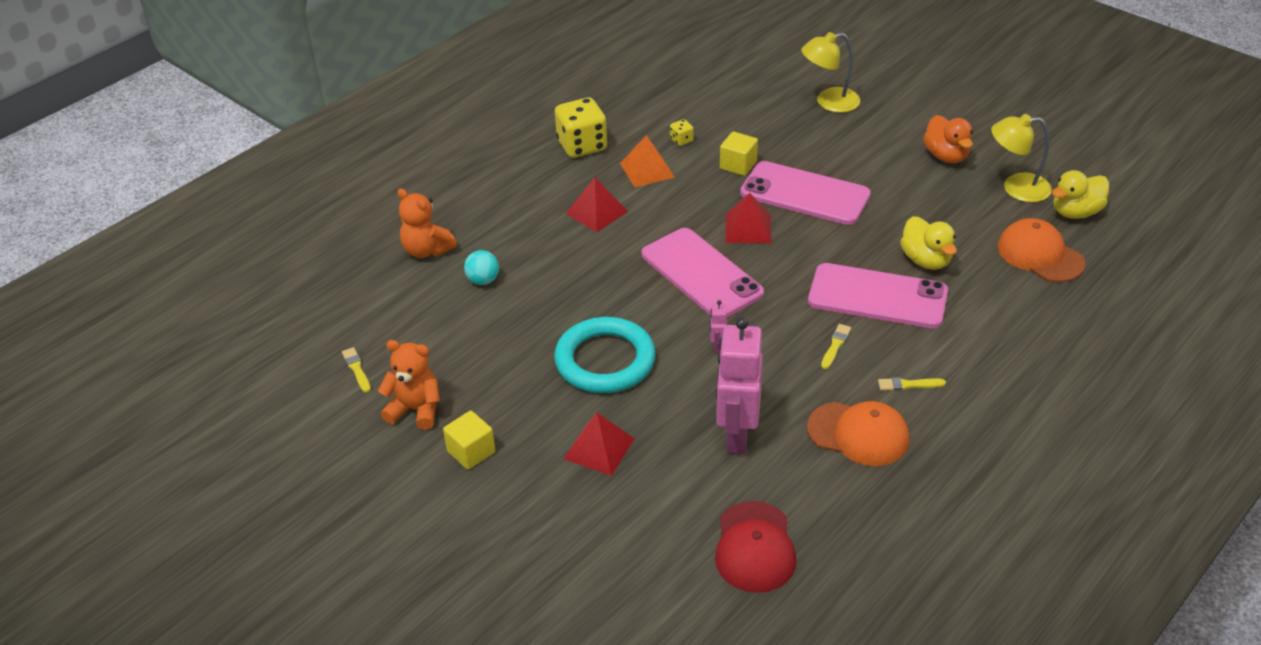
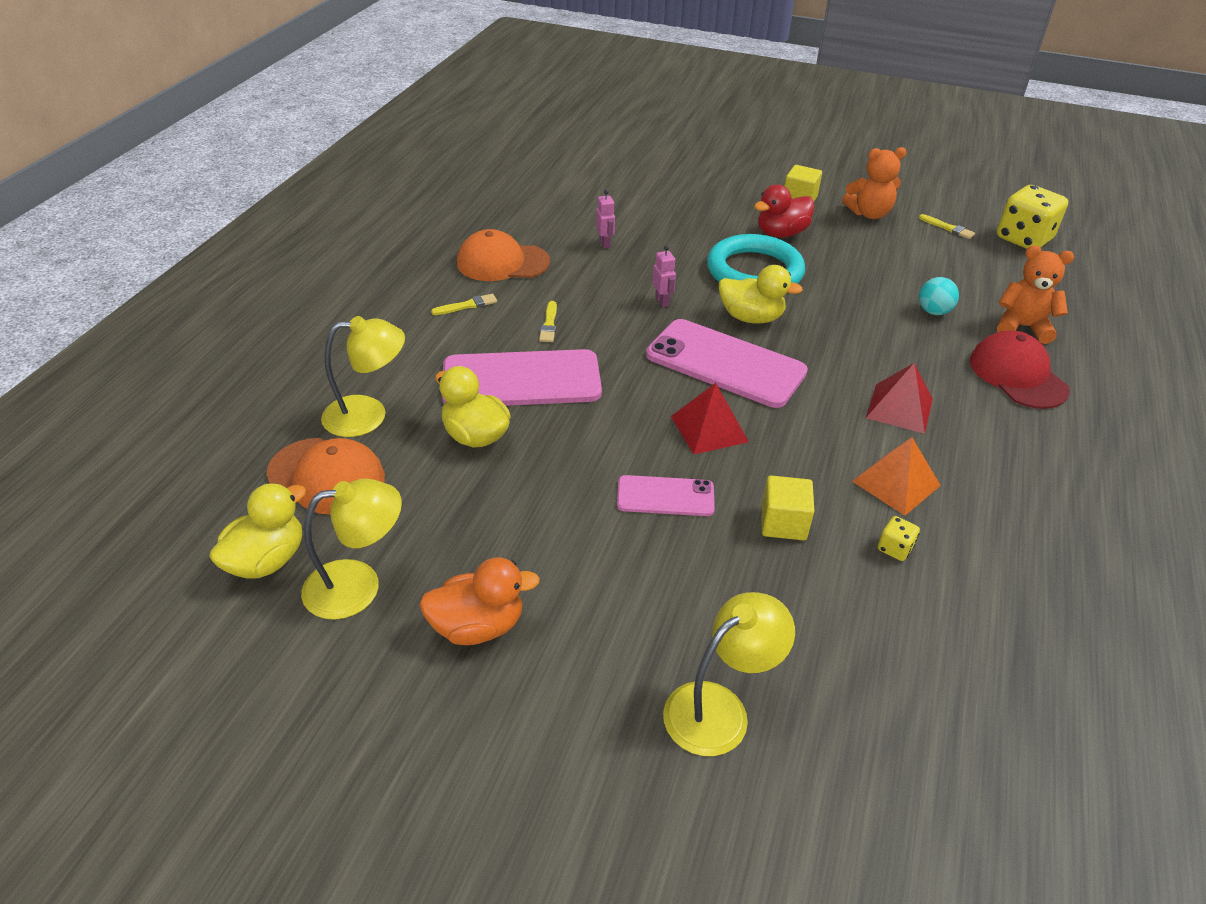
camera: 155 degrees right, 0 degrees up
yellow dice [555,98,607,158] -> yellow dice moved to [997,185,1068,249]
red pyramid [564,413,634,476] -> none
red cap [715,501,796,593] -> red cap moved to [970,331,1070,409]
pink robot [716,317,763,454] -> pink robot [596,190,615,249], size x0.42
pink phone [740,161,871,225] -> pink phone [617,475,715,516], size x0.54
orange duck [923,115,973,163] -> orange duck turned 120 degrees clockwise [419,558,540,645]
none -> yellow lamp [321,316,405,437]
none -> yellow duck [719,265,803,323]
none -> red duck [754,185,814,238]

